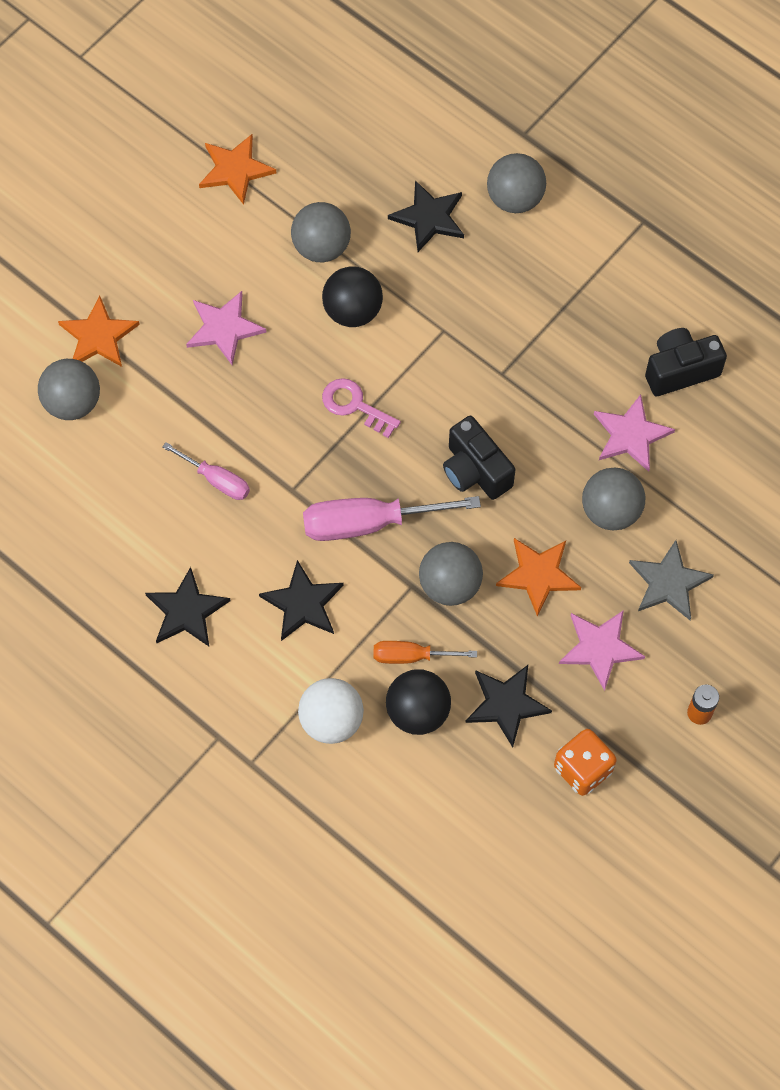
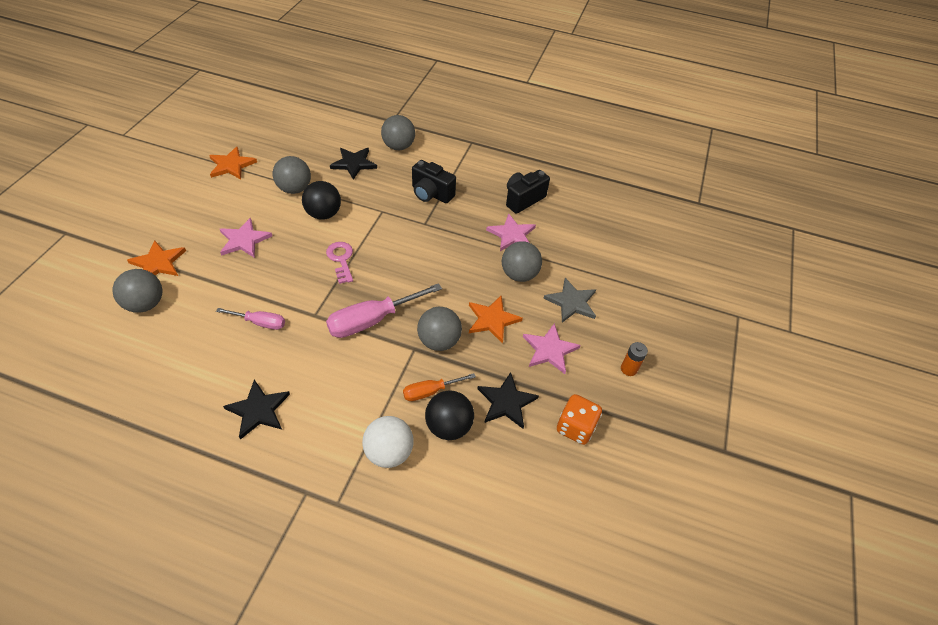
camera: 25 degrees left, 15 degrees down
black star [259,560,344,641] -> none
pink key [322,378,401,438] -> pink key turned 60 degrees clockwise [326,242,353,284]
black camera [443,416,515,500] -> black camera moved to [412,160,456,203]

